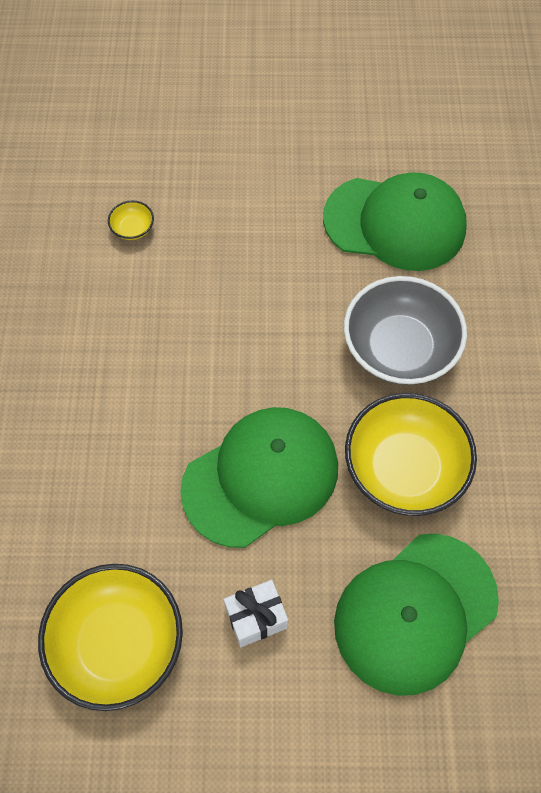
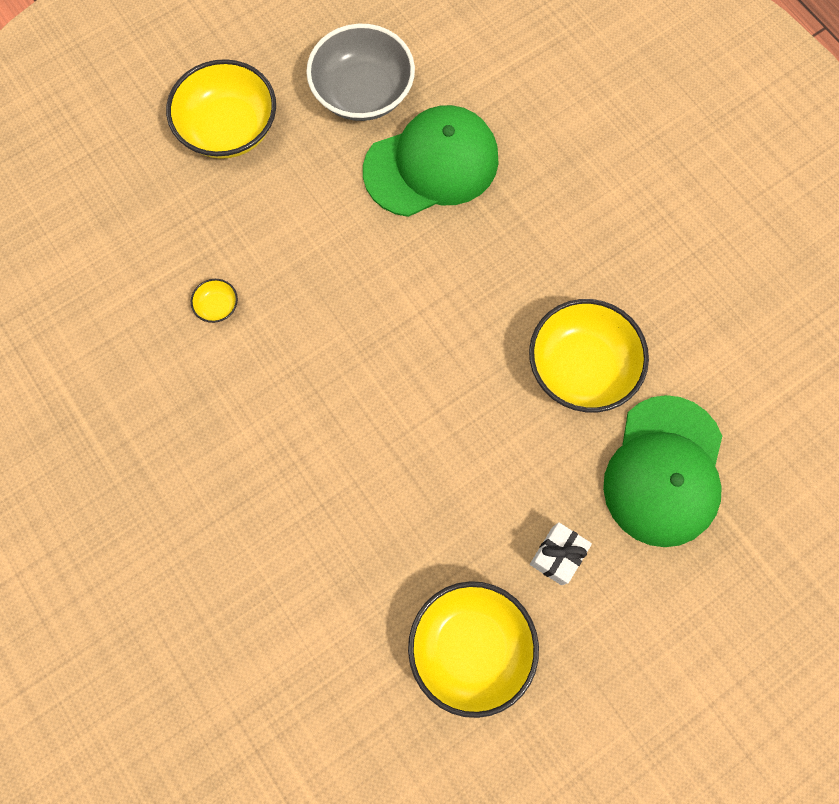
camera: 35 degrees left, 10 degrees up
green cap [180,407,338,548] -> none
grey bowl [344,276,467,385] -> grey bowl moved to [306,24,415,121]
none -> yellow bowl [166,59,276,159]

